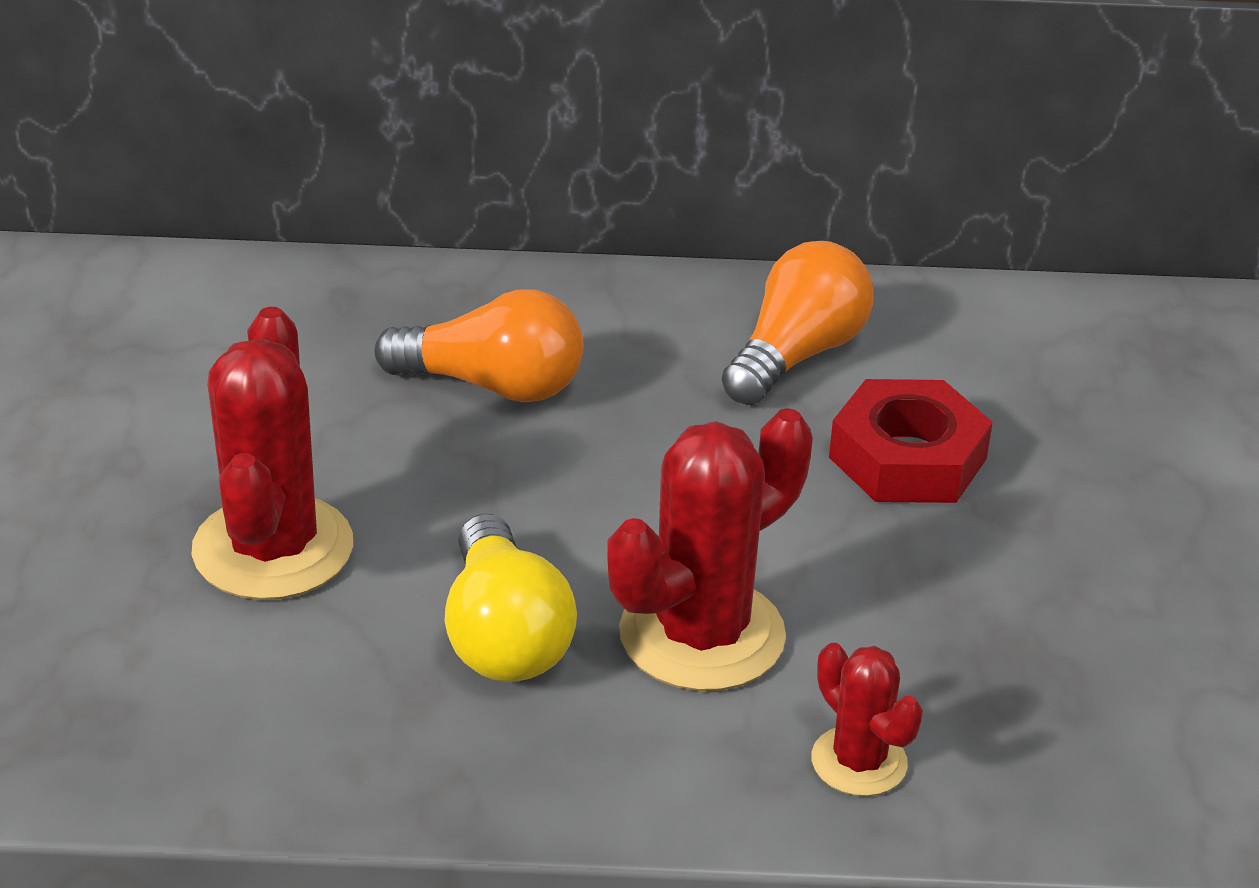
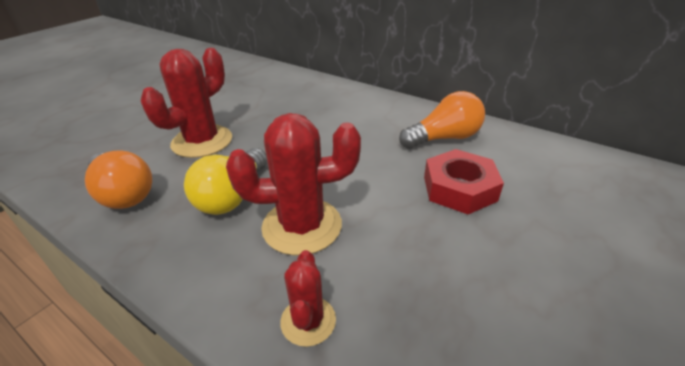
camera: 35 degrees right, 0 degrees up
orange light bulb [375,290,583,402] -> orange light bulb moved to [85,150,152,209]

